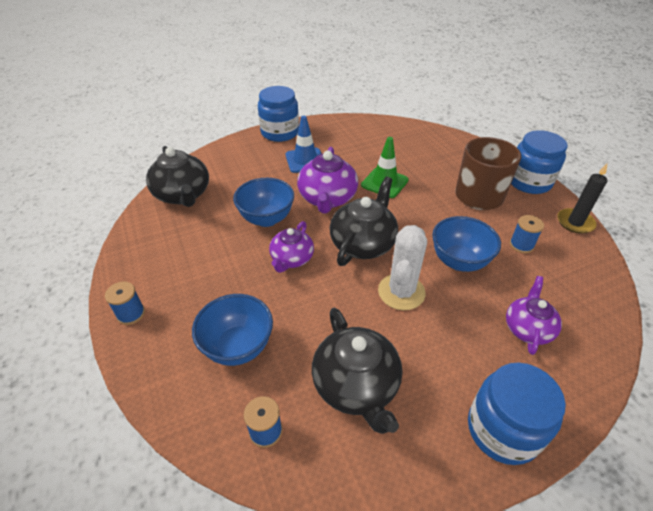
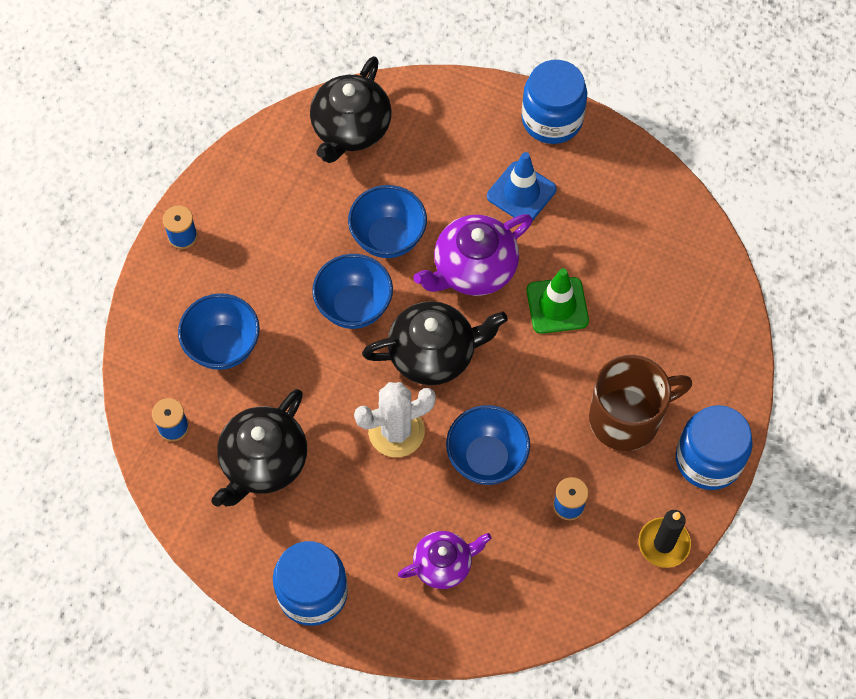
camera: 50 degrees right, 20 degrees up
purple teapot [269,221,314,273] -> blue bowl [312,254,393,329]

